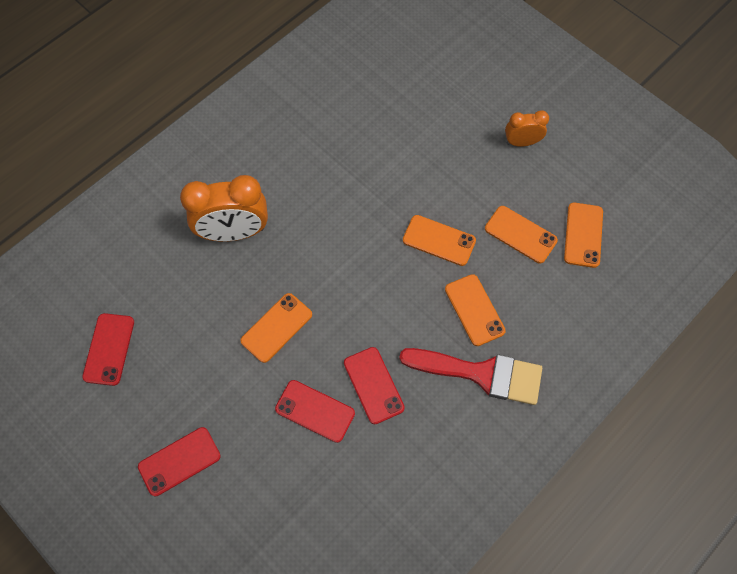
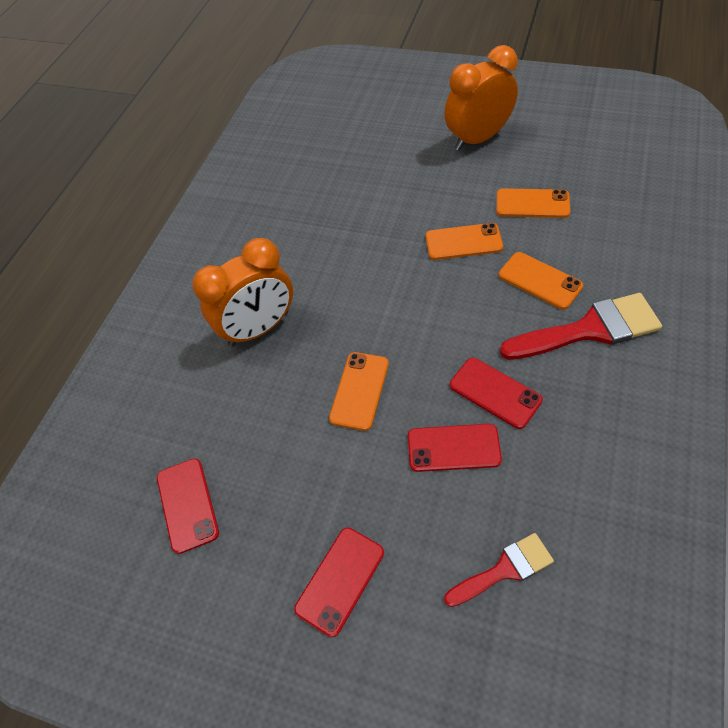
camera: 20 degrees left, 10 degrees down
orange clock [505,110,549,147] -> orange clock [444,45,518,151], size x1.84
orange phone [564,202,603,268] -> none
none -> red brush [444,533,554,607]

